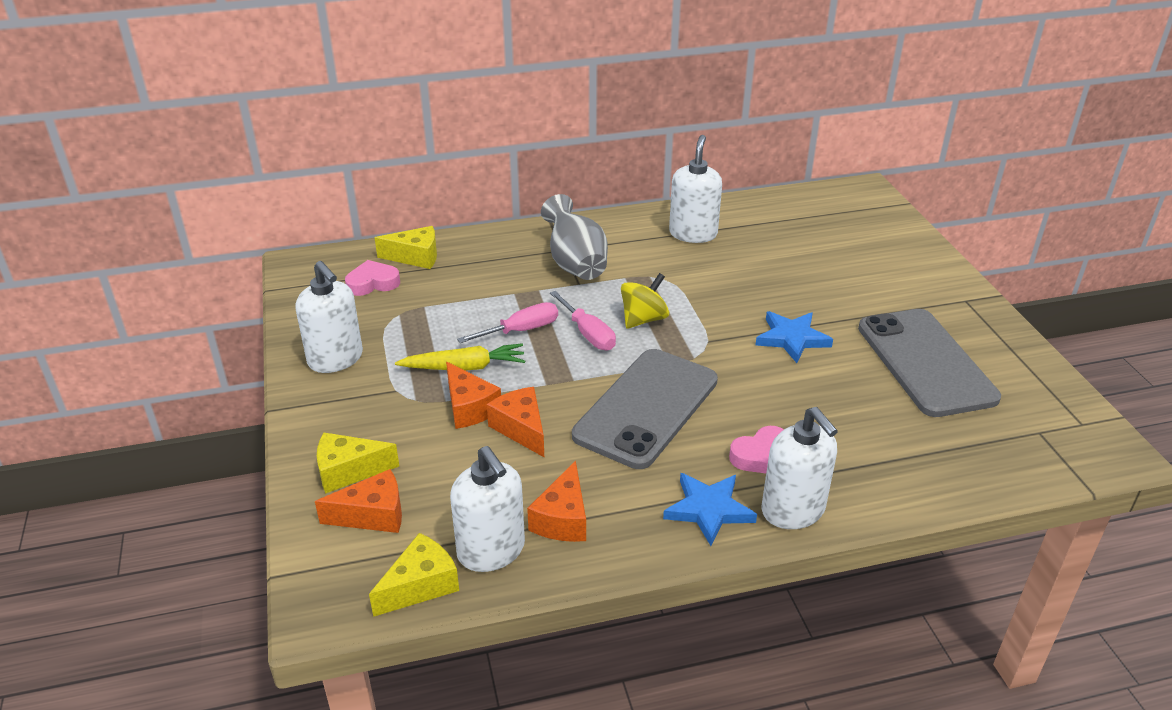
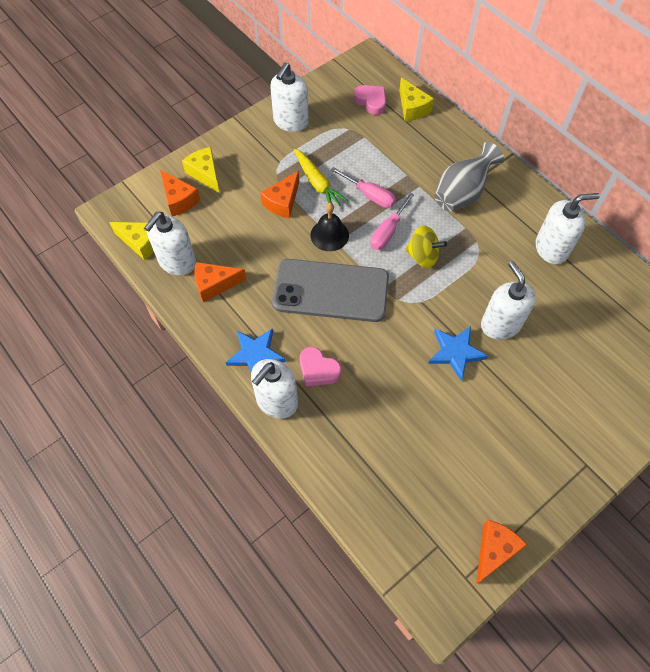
camera: 65 degrees right, 25 degrees up
orange cheese [487,387,544,457] -> orange cheese moved to [476,520,527,584]
grey phone [858,309,1001,417] -> none
none -> black bell [310,203,349,251]
none -> white soap dispenser [481,261,536,340]

